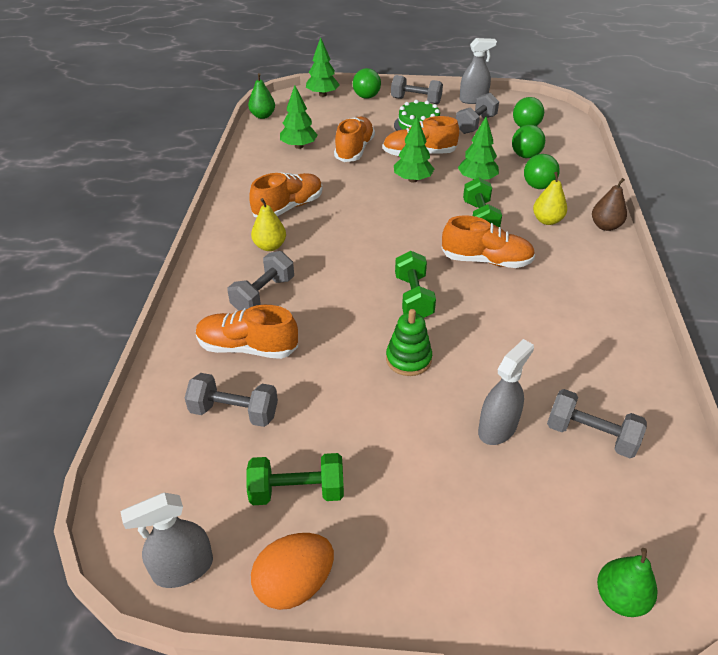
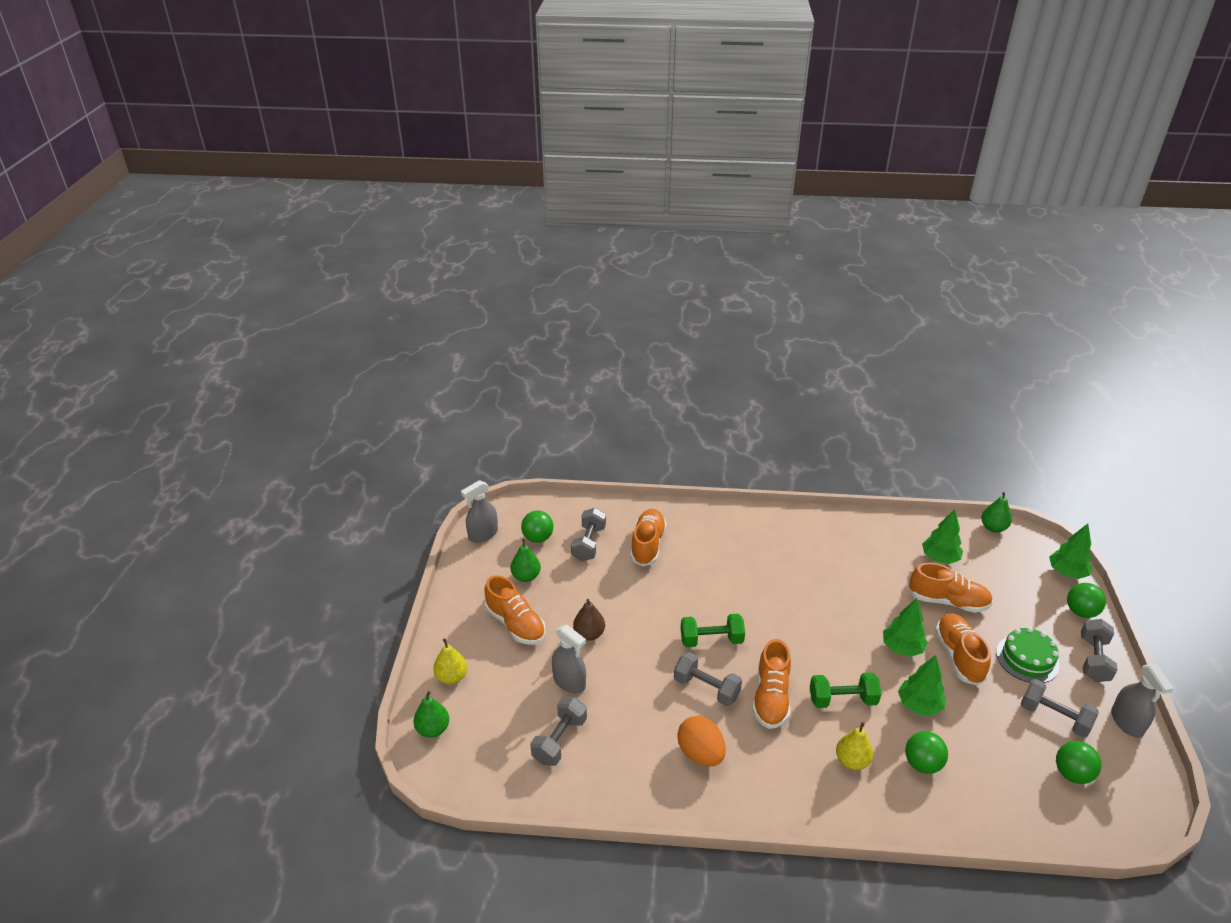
camera: 90 degrees right, 5 degrees down
grey spray bottle [120,493,213,588] -> grey spray bottle turned 105 degrees counterclockwise [461,480,498,543]
grey dumbbell [228,251,294,311] -> grey dumbbell moved to [674,652,742,706]
green dumbbell [246,453,344,505] -> green pear [510,538,541,582]
orange shoe [249,172,323,217] -> orange shoe moved to [485,575,546,645]
yellow pear [251,198,286,251] -> yellow pear moved to [433,638,467,684]
orange egg [251,533,334,610] -> orange egg moved to [677,716,726,766]
green stacking toy [386,309,432,376] -> none
green ball [512,125,545,158] -> green ball moved to [521,511,554,543]
brown pear [592,178,627,231] -> brown pear moved to [573,599,605,641]

